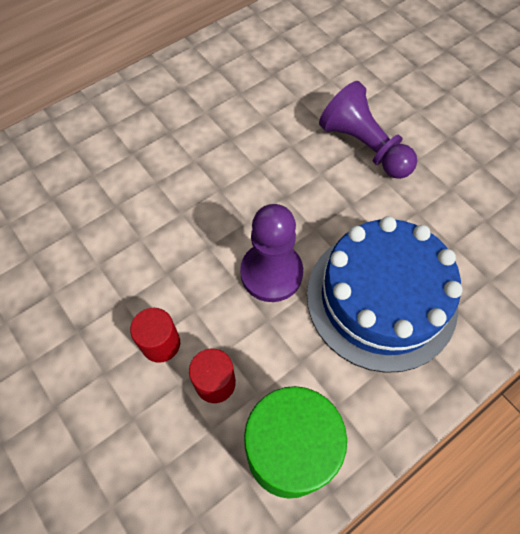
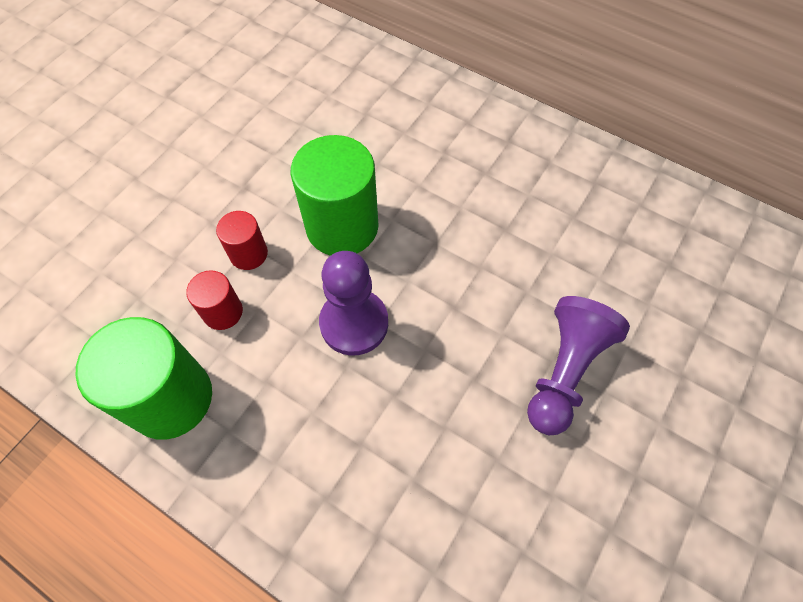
camera: 70 degrees right, 0 degrees up
blue cake [307,216,463,373] -> none
none -> green cylinder [291,135,379,256]

